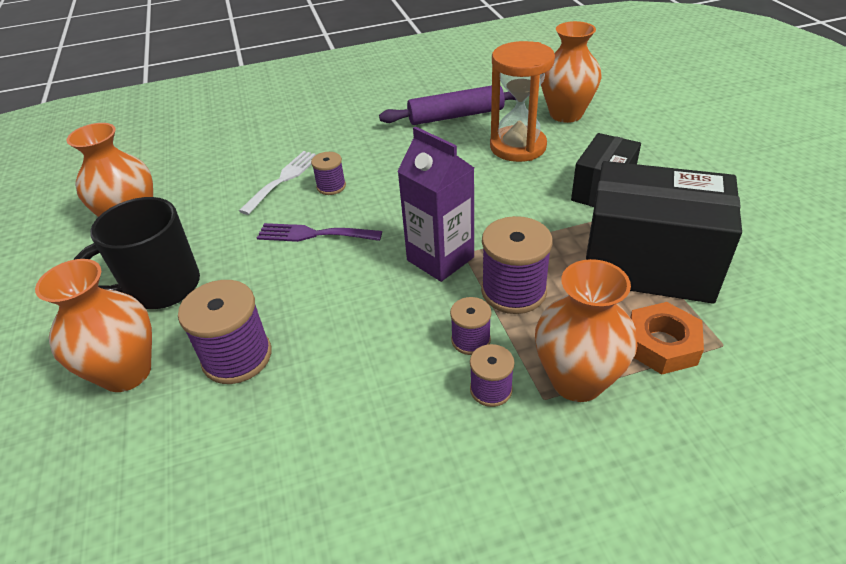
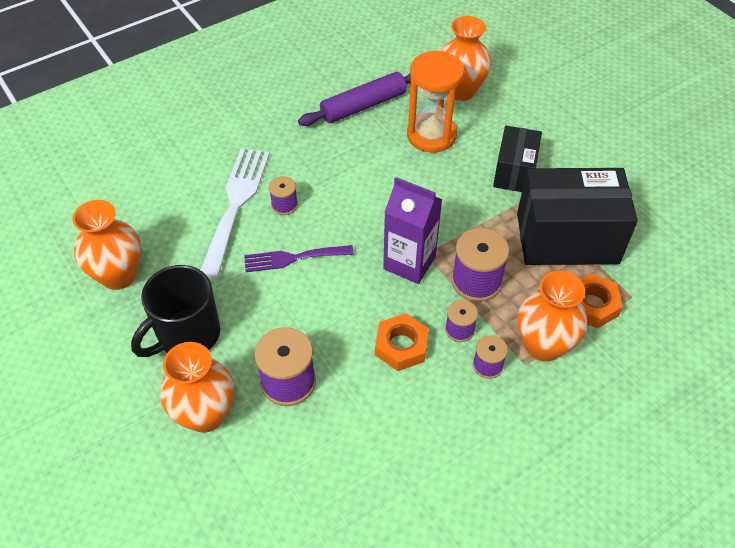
camera: 20 degrees left, 10 degrees up
white fork [239,151,315,215] -> white fork [200,148,270,278], size x1.62
none -> orange nut [375,313,429,371]

